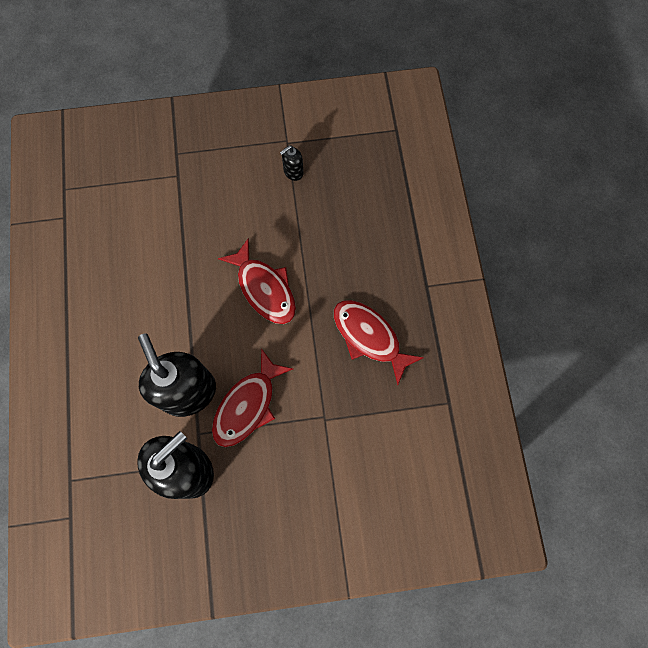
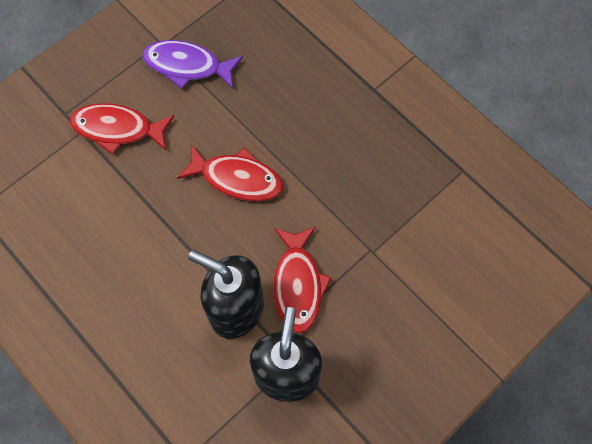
camera: 35 degrees left, 5 degrees down
black soap dispenser [280,145,303,181] -> purple fish [143,40,243,89]
red fish [334,300,424,385] -> red fish moved to [70,103,174,155]

